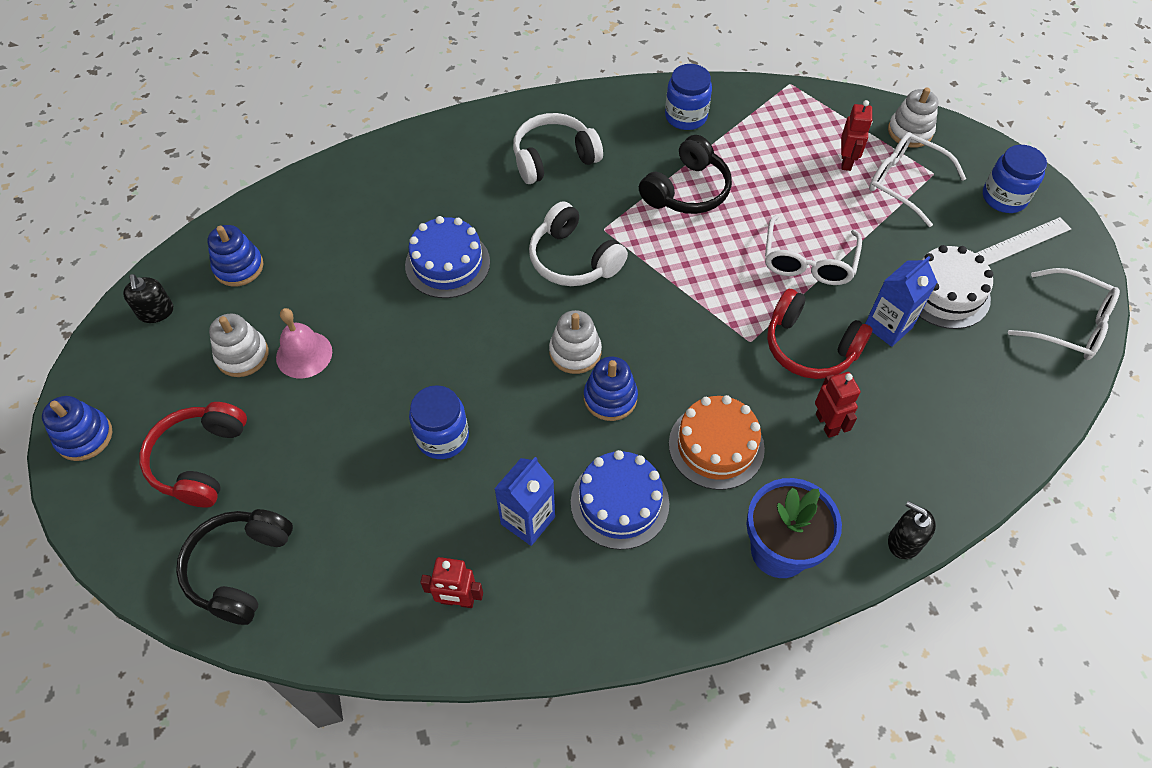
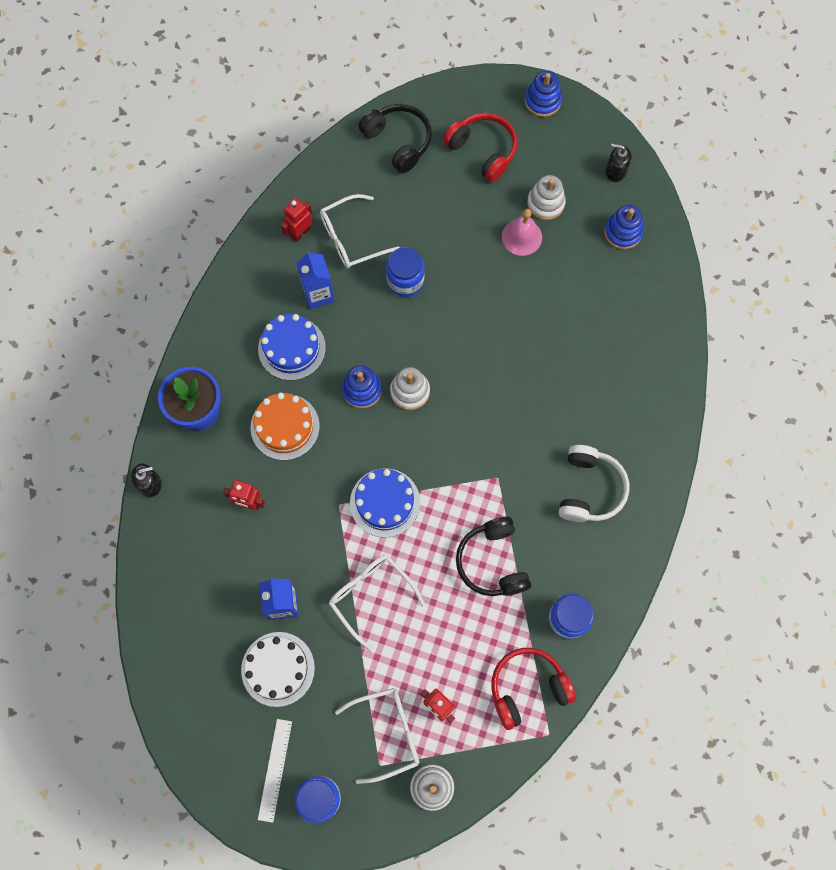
camera: 125 degrees right, 15 degrees up
blue cake [405,216,490,298] -> blue cake moved to [350,468,420,538]
white headphones [529,201,628,286] -> none
red headphones [767,289,872,379] -> red headphones moved to [491,648,576,730]
white glasses [1008,268,1120,360] -> white glasses moved to [320,194,400,268]

